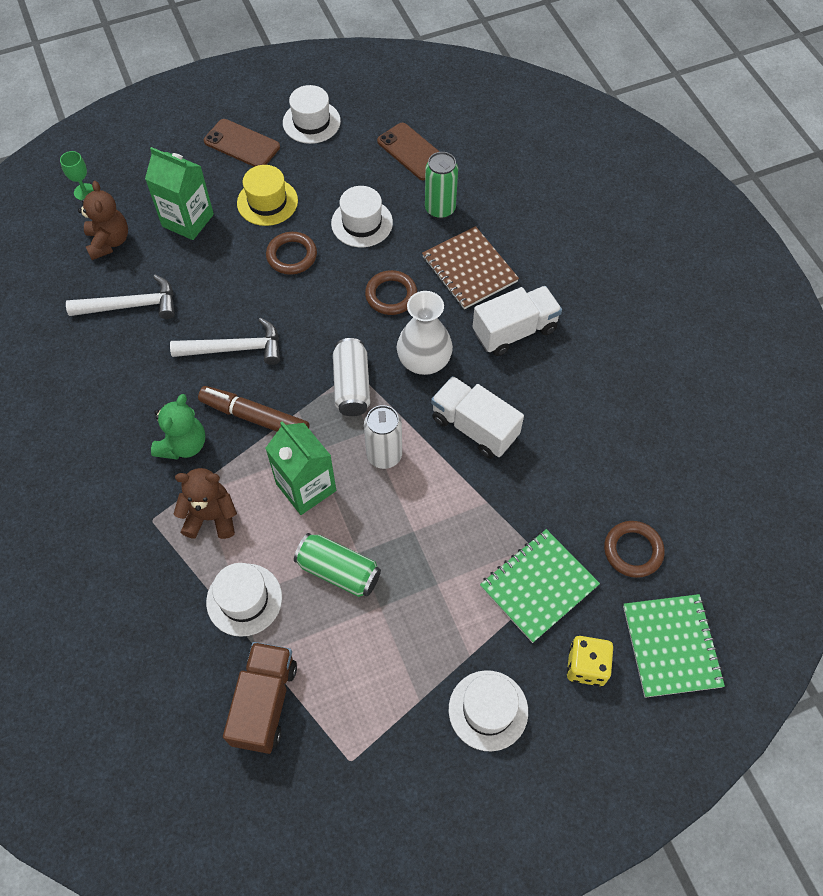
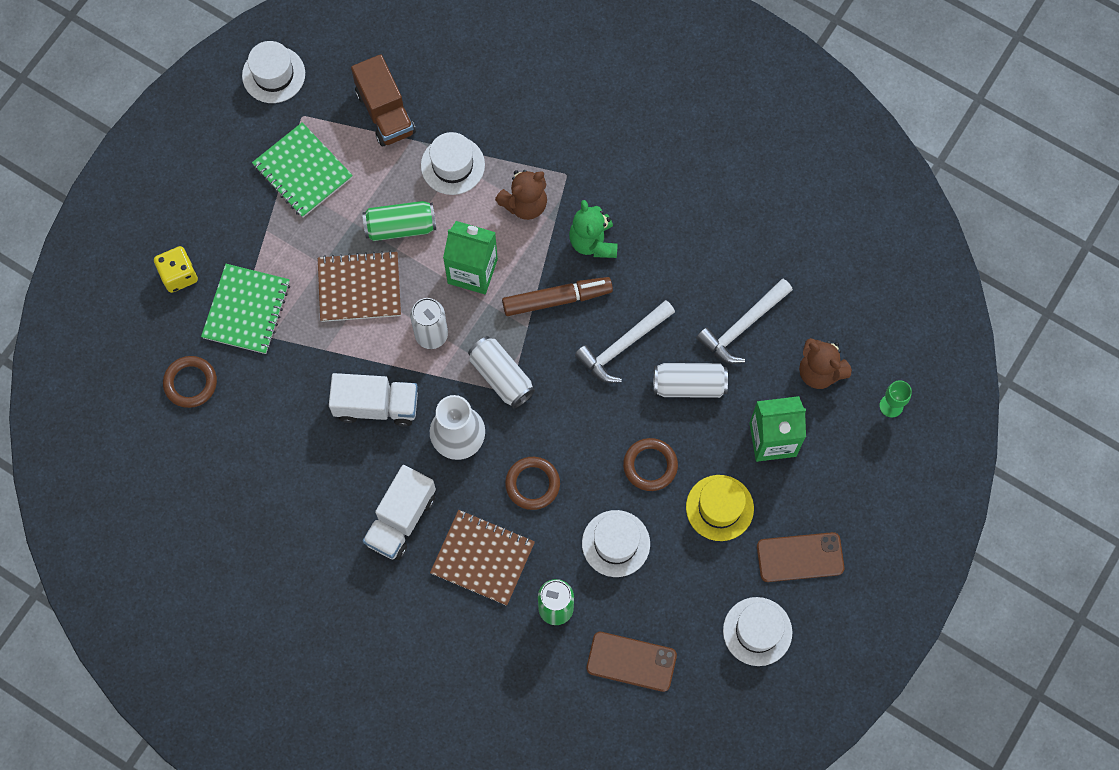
camera: 145 degrees right, 10 degrees up
white hat [449,670,528,751] -> white hat moved to [242,41,305,103]
green notebook [623,594,725,698] -> green notebook moved to [252,122,353,218]
none -> brown notebook [318,251,401,322]
none -> white can [654,363,728,398]

